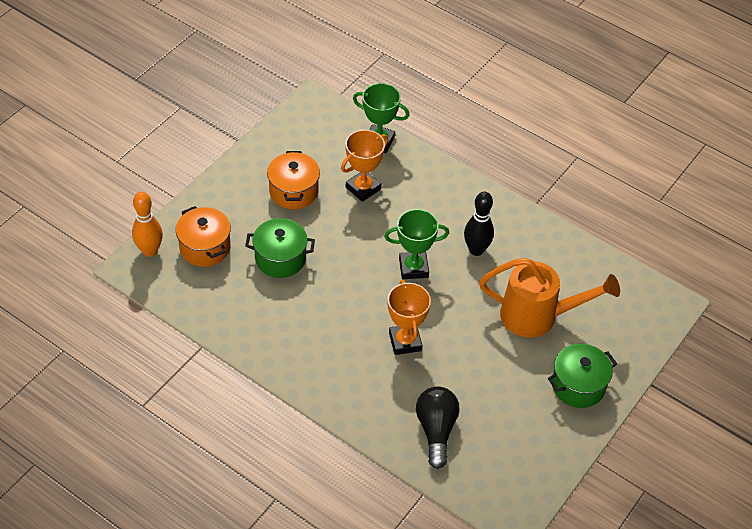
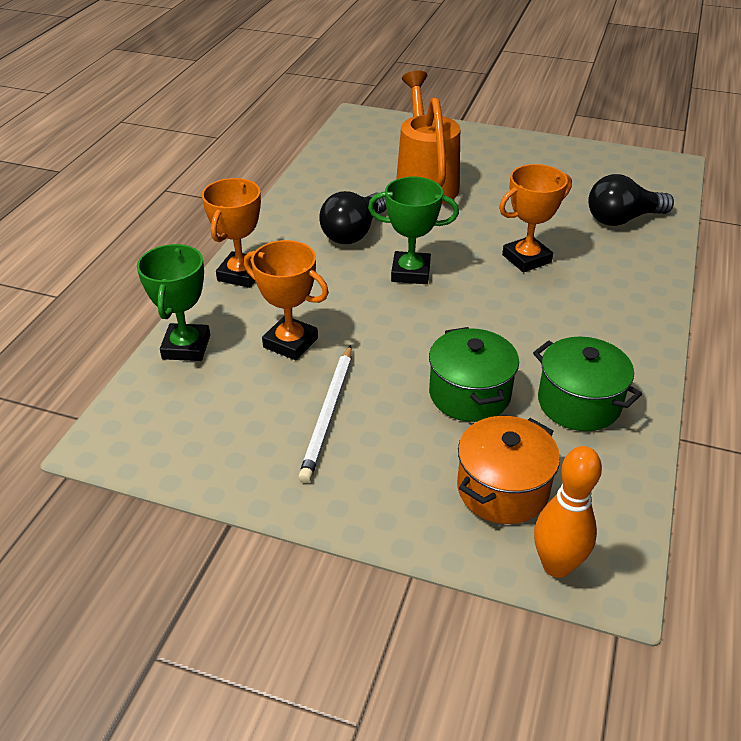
camera: 105 degrees left, 10 degrees down
orange pot [267,151,320,209] -> white pencil [298,345,352,483]
green trophy [384,209,449,279] -> green trophy turned 60 degrees counterclockwise [368,177,459,284]
black bowling pin [464,192,494,256] -> black light bulb [320,191,387,244]
green pot [548,344,617,408] -> green pot moved to [533,337,642,431]
none -> orange trophy [202,178,261,288]

